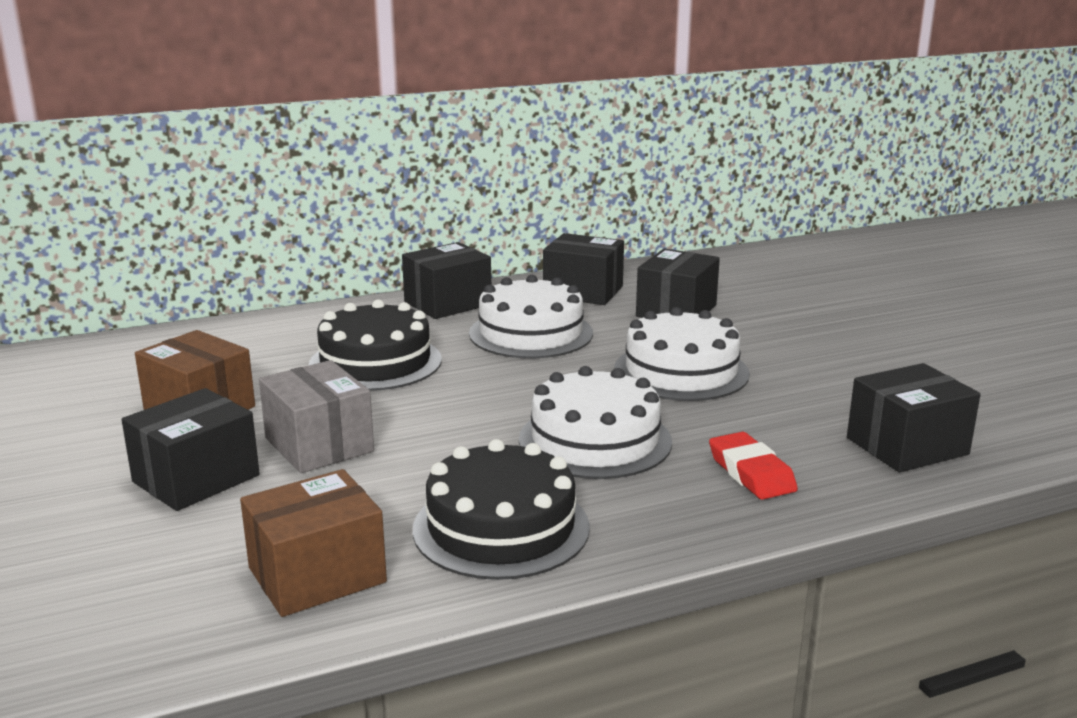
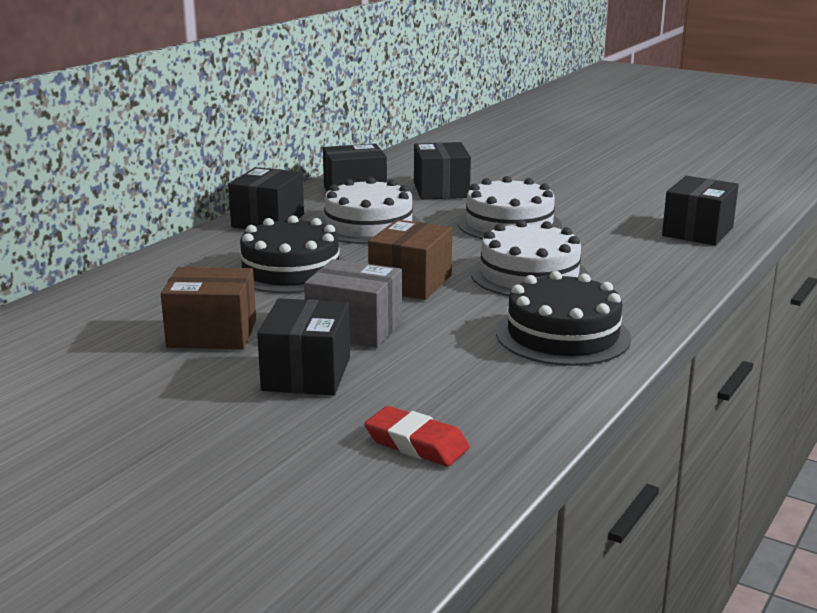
camera: 35 degrees left, 0 degrees up
brown box [240,469,387,617] -> brown box moved to [368,219,452,300]
red eraser [709,432,798,500] -> red eraser moved to [364,406,470,466]

